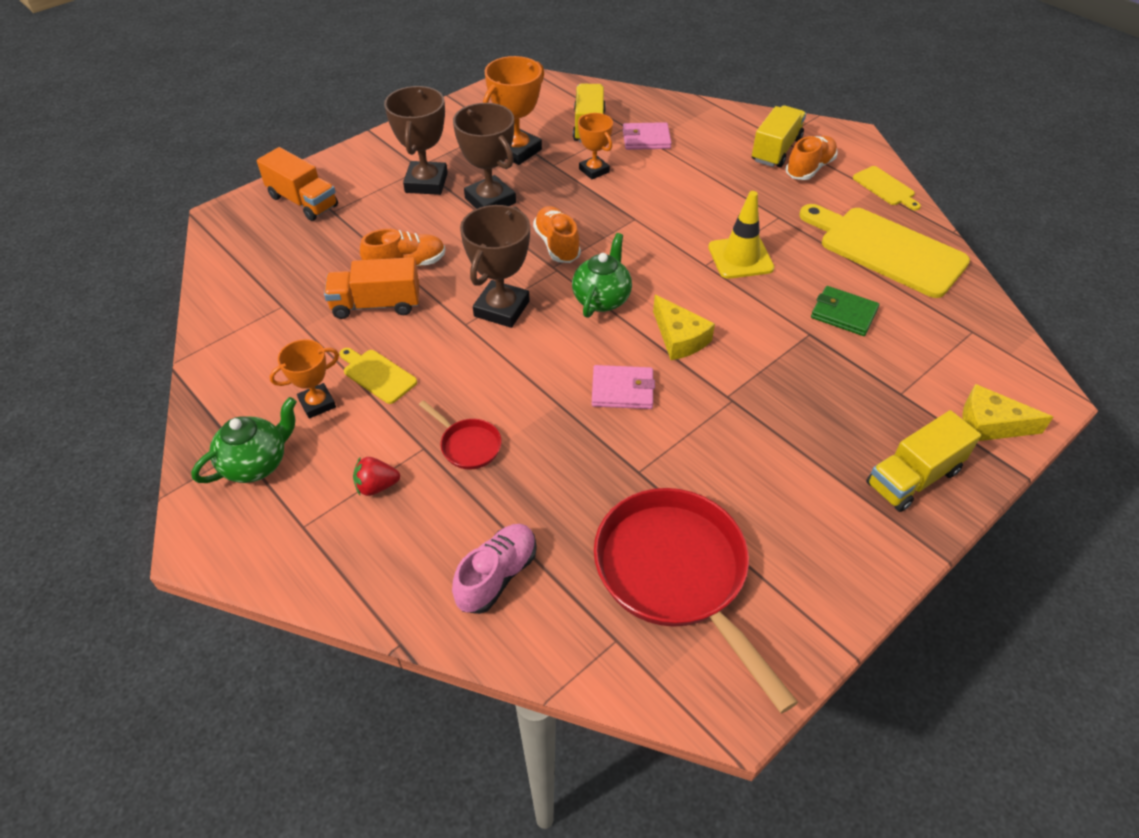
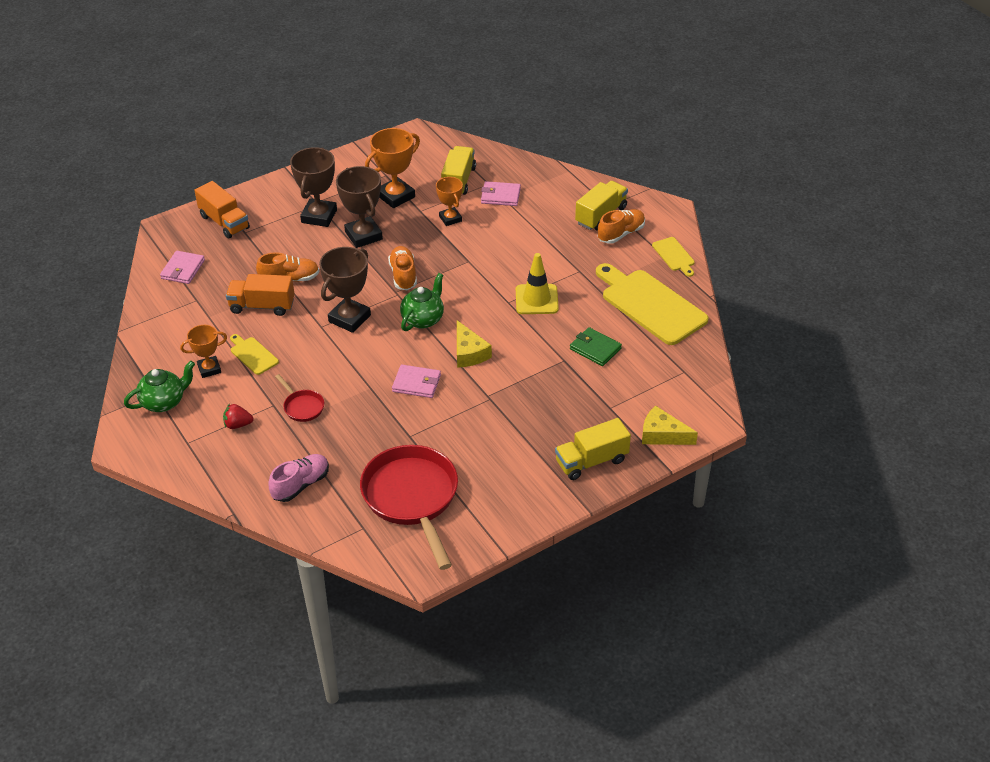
camera: 10 degrees right, 5 degrees down
none -> pink wallet [160,251,205,284]

